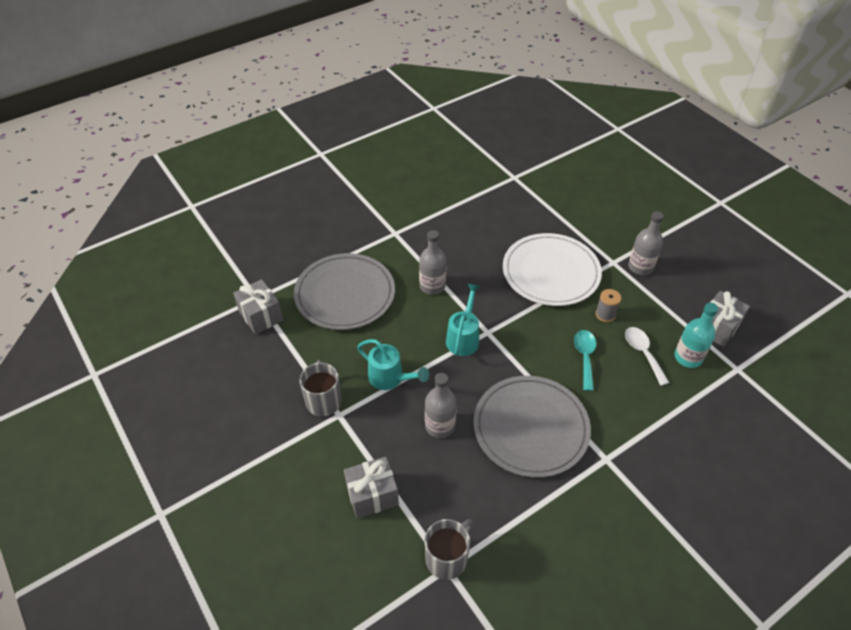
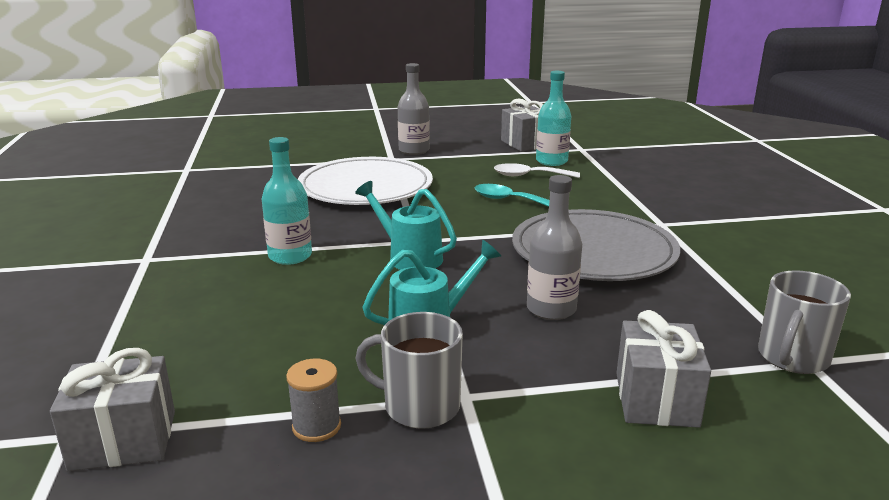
camera: 65 degrees left, 25 degrees down
grey plate [294,253,395,330] -> none
grey bottle [419,230,446,295] -> turquoise bottle [262,137,312,265]
grey mug [425,519,473,580] -> grey mug turned 120 degrees counterclockwise [758,270,851,374]
grey spool [595,289,621,322] -> grey spool moved to [286,359,341,442]

